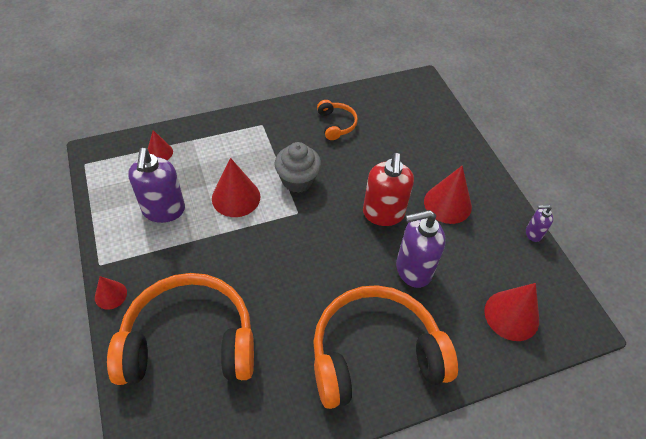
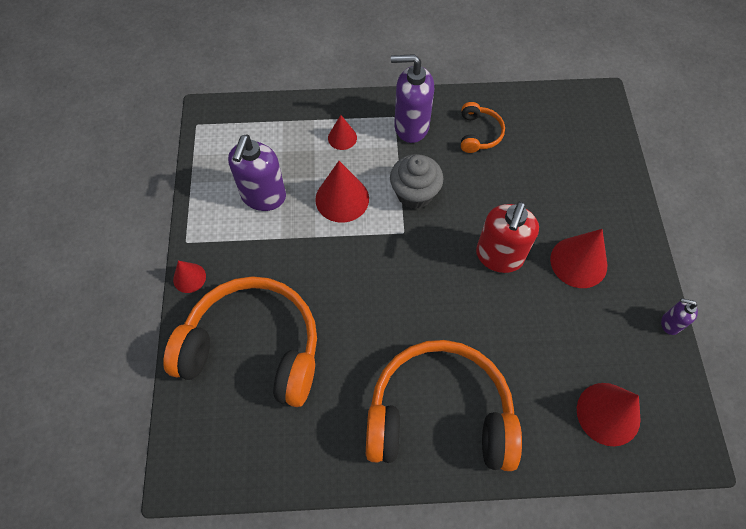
camera: 20 degrees right, 10 degrees up
red cone [148,130,173,160] -> red cone moved to [328,115,357,150]
purple soap dispenser [396,210,446,288] -> purple soap dispenser moved to [391,54,434,143]

